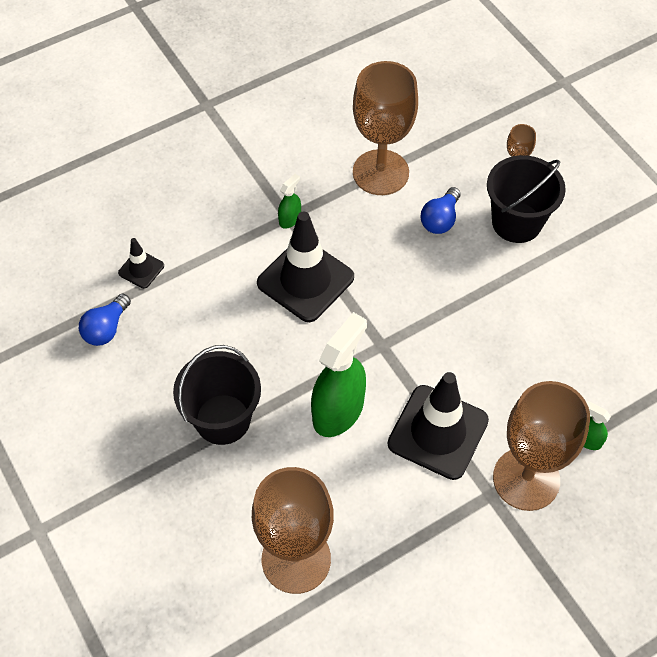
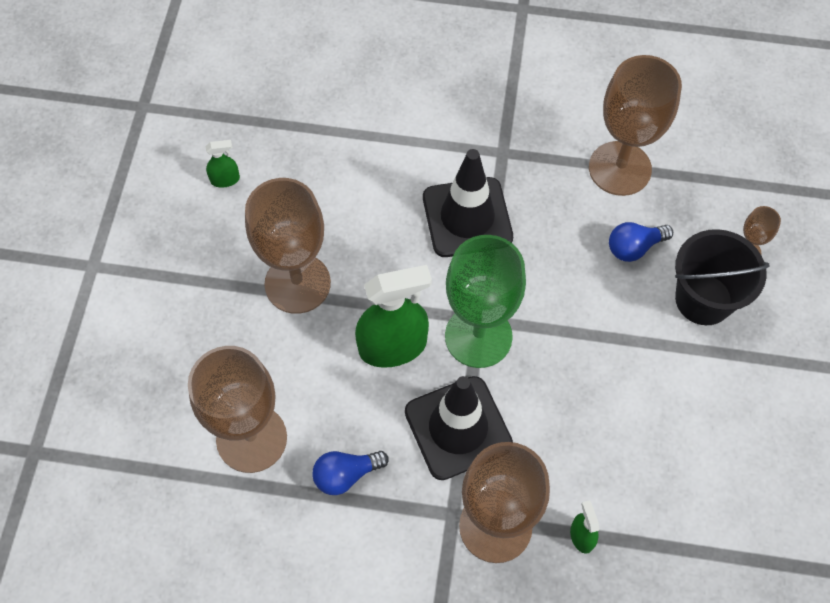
camera: 40 degrees right, 5 degrees up
blue light bulb [79,294,131,346] -> blue light bulb moved to [312,451,389,495]
black traffic cone [118,238,164,289] -> none
black bucket [173,345,261,445] -> brown goblet [245,178,331,314]
green spray bottle [278,174,301,229] -> green spray bottle moved to [205,140,240,188]
none -> green goblet [445,235,526,368]

